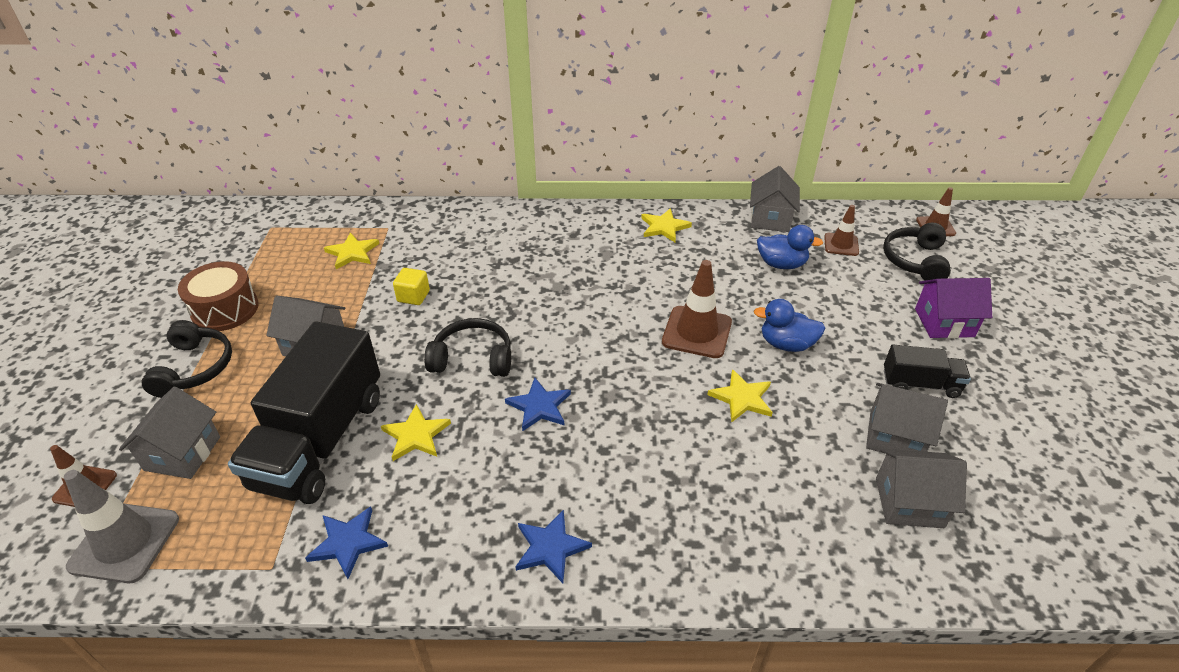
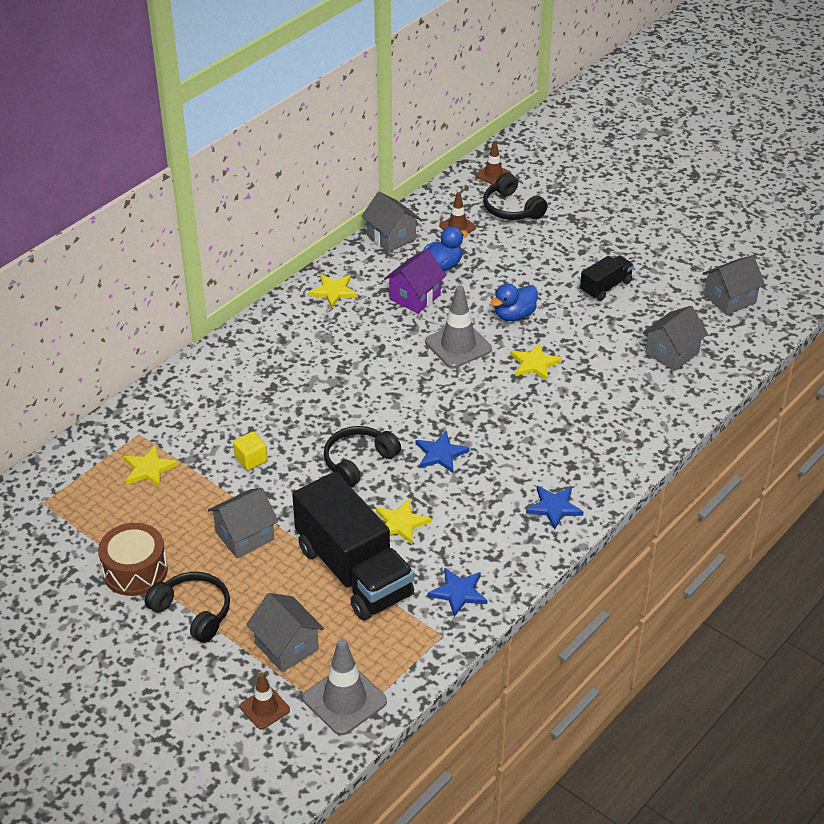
camera: 50 degrees left, 0 degrees up
brown traffic cone [662,260,732,358] -> grey traffic cone [425,285,492,368]
grey house [866,383,948,453] -> grey house moved to [702,255,765,315]
purple house [915,278,992,338] -> purple house moved to [384,250,446,314]

